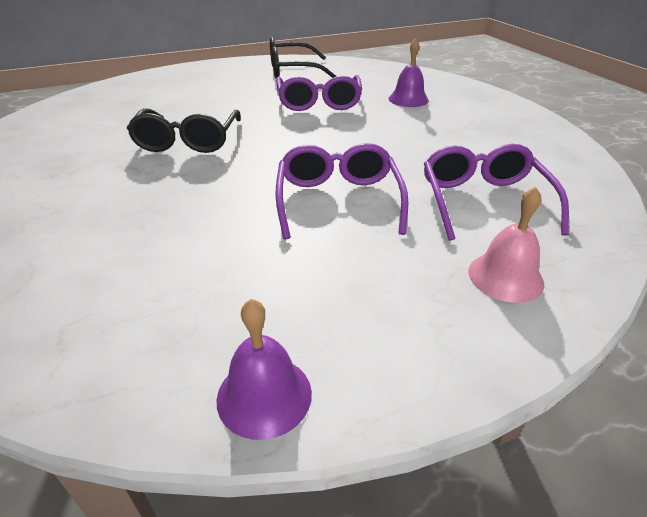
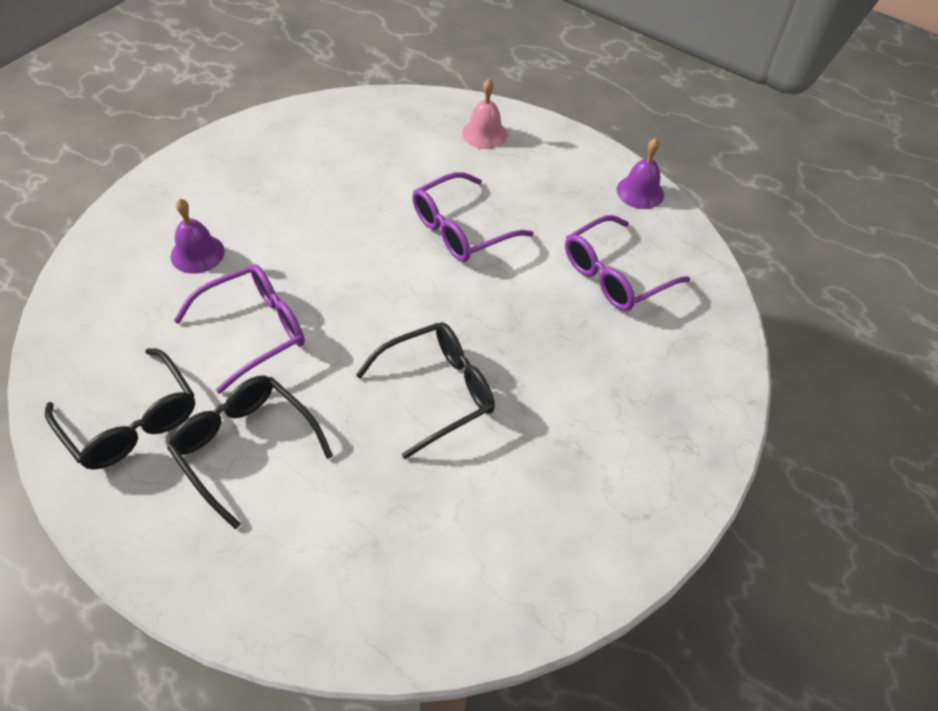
camera: 125 degrees left, 15 degrees up
purple glasses [424,144,569,241] -> purple glasses moved to [565,215,690,311]
none -> black glasses [167,375,333,529]

